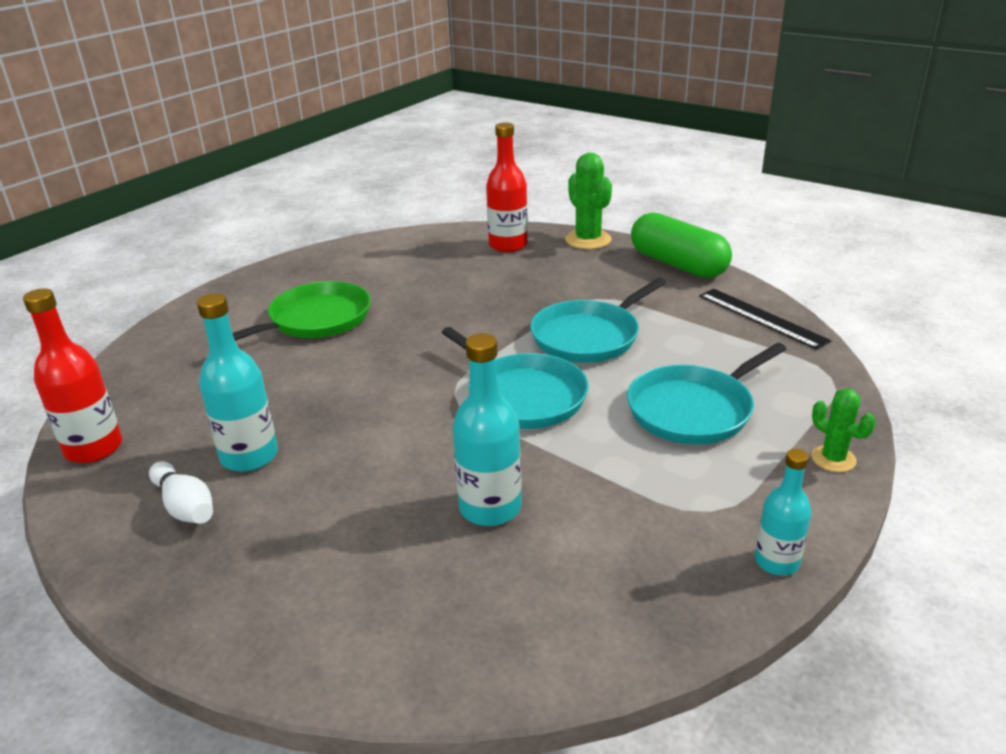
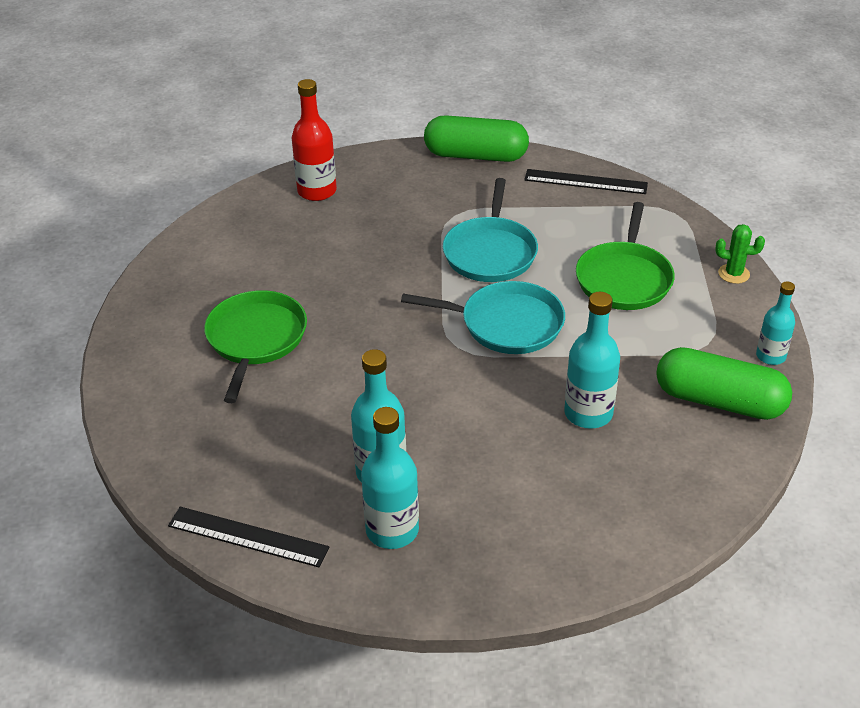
camera: 40 degrees left, 10 degrees up
red bottle [23,288,123,463] -> black ruler [168,507,329,567]
white bowling pin [149,461,213,524] -> turquoise bottle [361,407,419,549]
green cactus [565,153,612,249] -> none
turquoise pan [627,343,786,445] -> green pan [576,202,675,310]
none -> green capsule [656,347,792,420]

